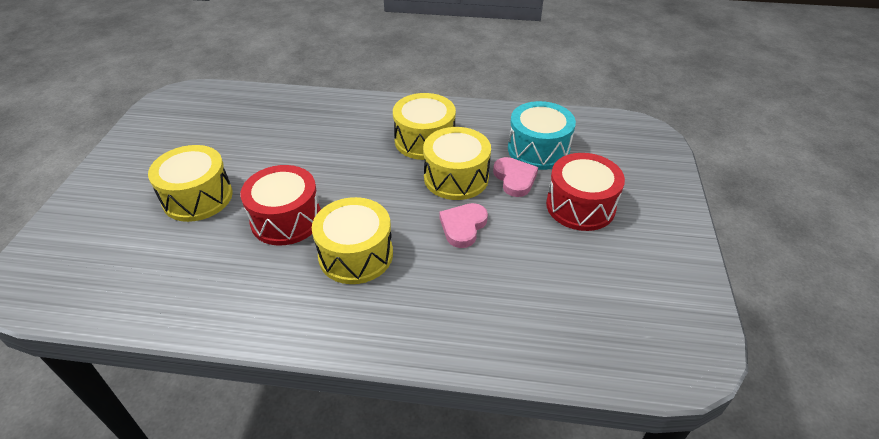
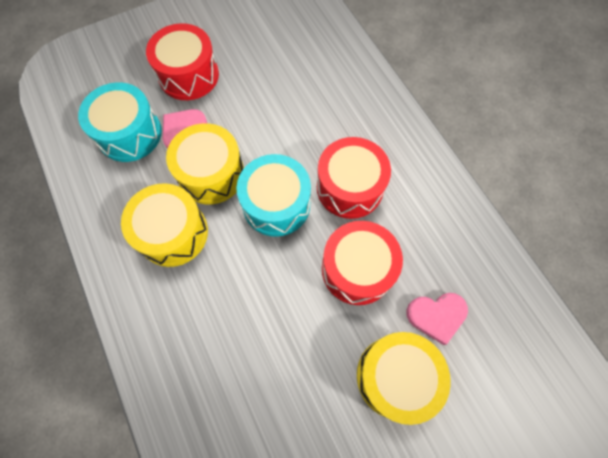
camera: 125 degrees left, 25 degrees up
yellow drum [312,197,393,284] -> red drum [317,137,391,219]
pink heart [439,203,488,248] -> pink heart moved to [406,293,468,345]
none -> turquoise drum [237,154,311,237]

